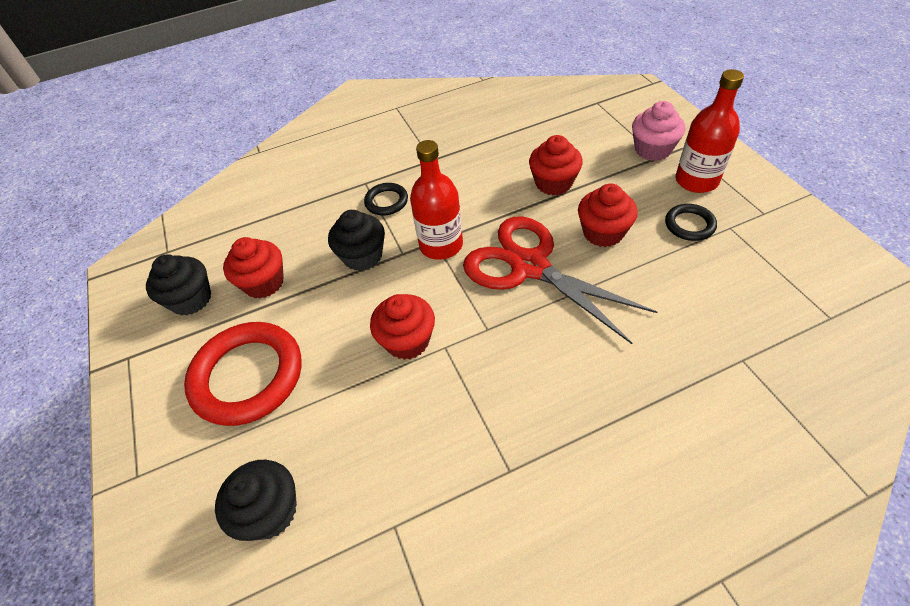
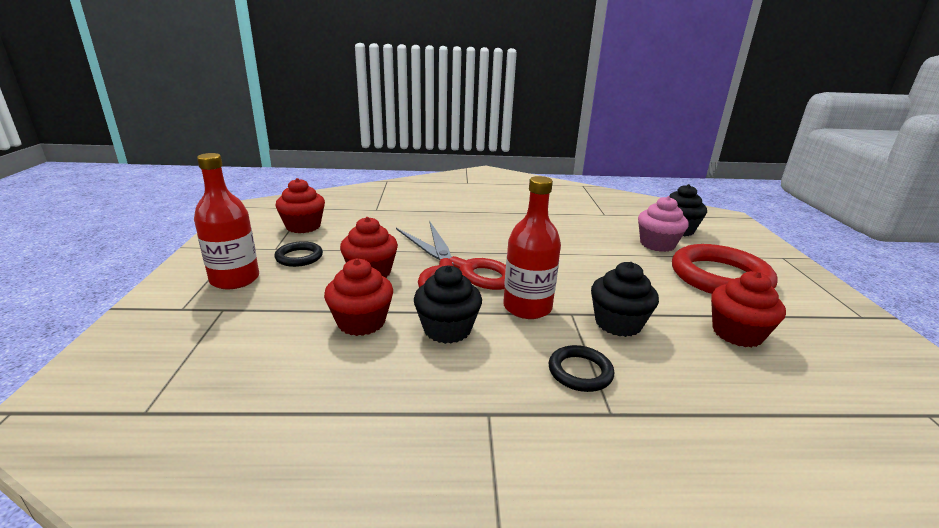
camera: 165 degrees left, 25 degrees down
black cupcake [146,254,211,315] -> black cupcake moved to [414,265,482,344]
red cupcake [370,294,435,360] -> red cupcake moved to [275,178,325,233]
pink cupcake [632,101,685,161] -> pink cupcake moved to [638,196,689,252]

